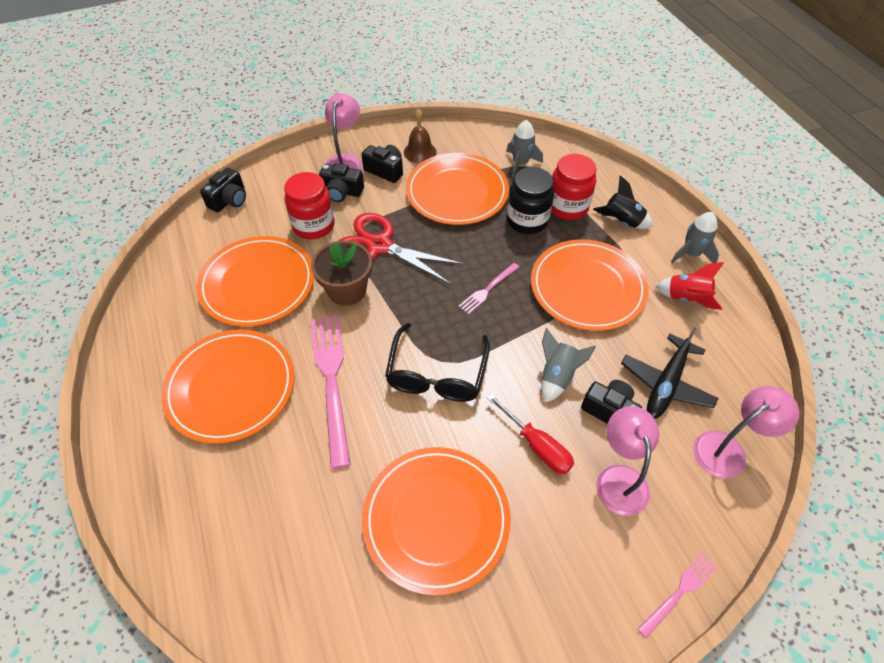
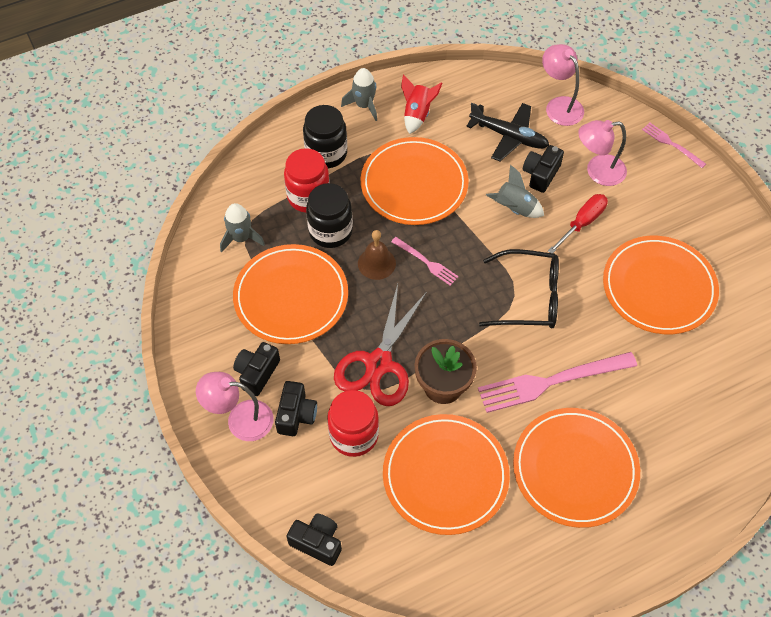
camera: 95 degrees left, 5 degrees up
brown bell [404,109,437,163] -> brown bell moved to [358,230,396,280]
black rocket [593,175,653,229] -> black jar [303,105,347,168]

